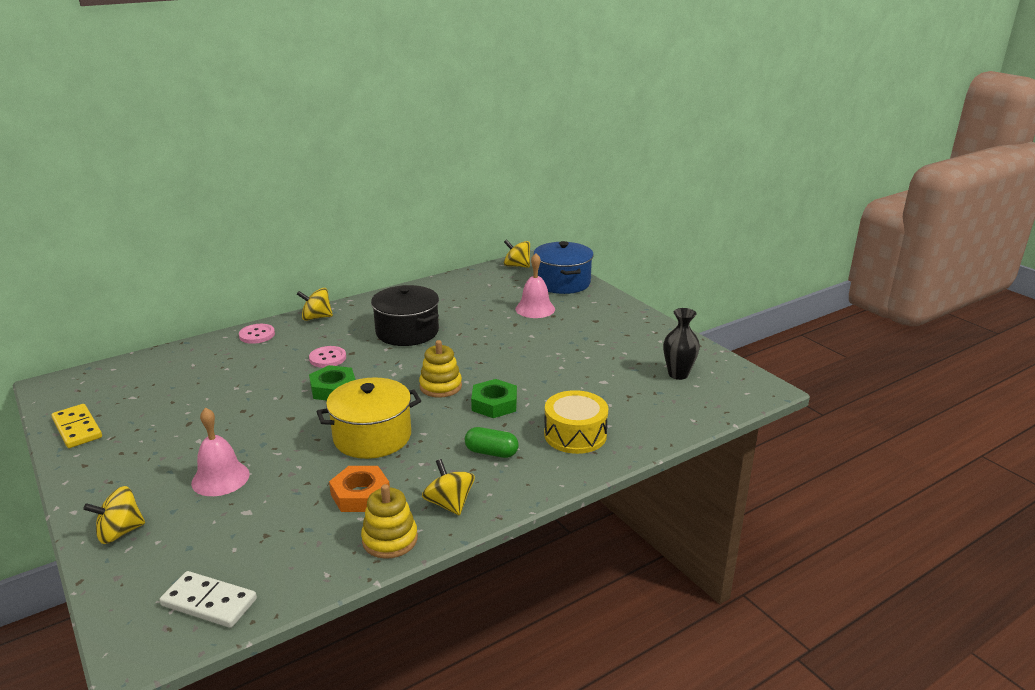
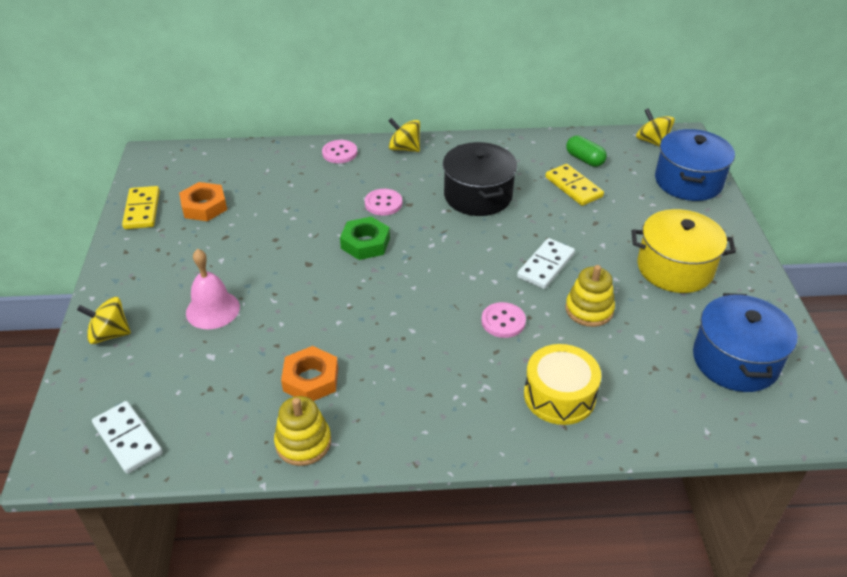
camera: 30 degrees right, 15 degrees up
yellow pot [316,377,421,459] -> yellow pot moved to [632,209,736,293]
yellow stacking toy [419,340,462,398] -> yellow stacking toy moved to [565,265,615,327]
yellow spinning top [422,459,475,516] -> none
green capsule [465,427,519,458] -> green capsule moved to [566,135,607,167]
green nut [471,379,517,418] -> pink button [481,302,526,338]
pink bell [515,253,555,318] -> none
black vase [663,308,700,380] -> blue pot [693,293,797,392]
none -> orange nut [179,182,227,221]
none -> white domino [517,238,575,289]
none -> yellow domino [545,164,604,206]

